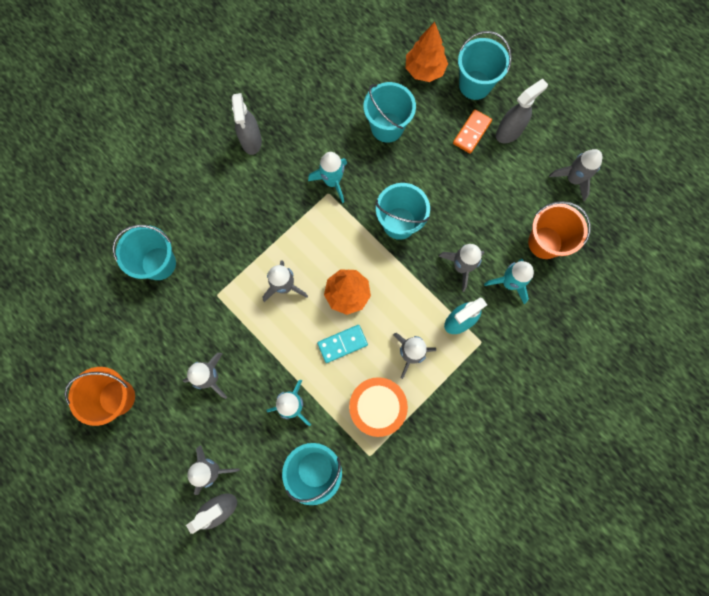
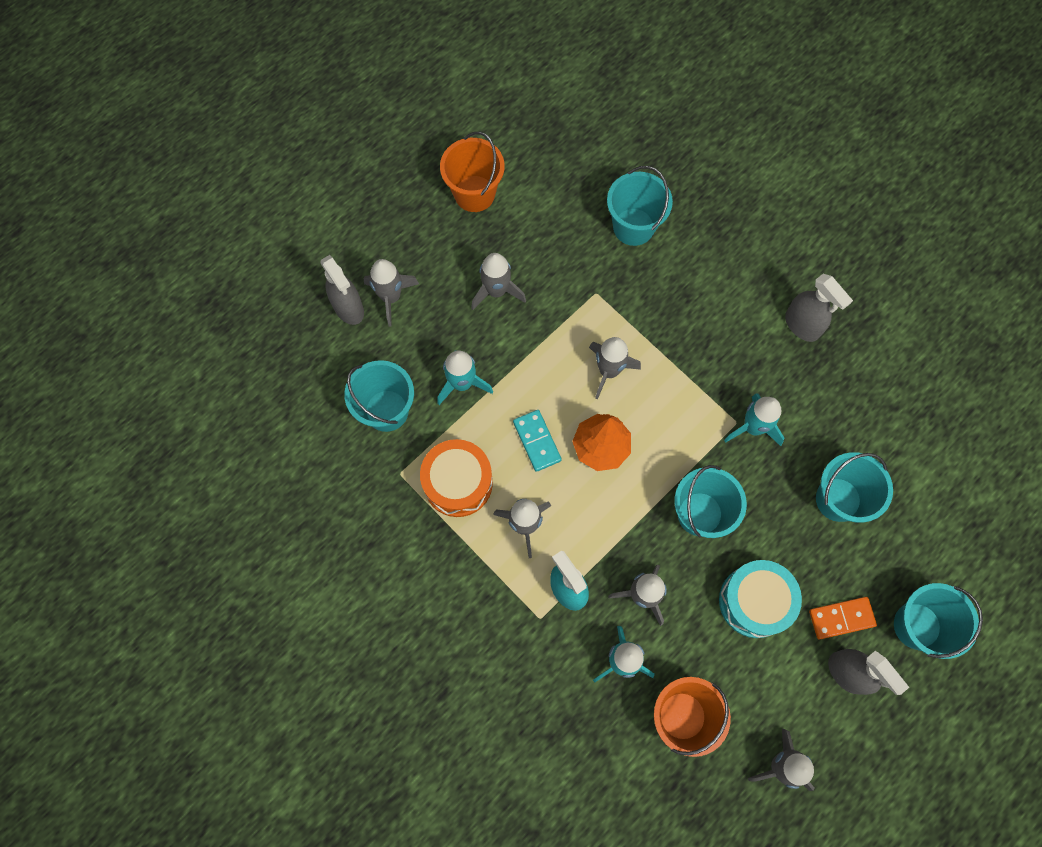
camera: 90 degrees right, 5 degrees down
grey spray bottle [232,93,262,155] -> grey spray bottle turned 120 degrees counterclockwise [785,274,853,342]
orange tree [406,22,448,82] -> none
orange domino [453,109,492,154] -> orange domino turned 45 degrees counterclockwise [809,597,877,640]
none -> turquoise drum [719,560,802,638]

